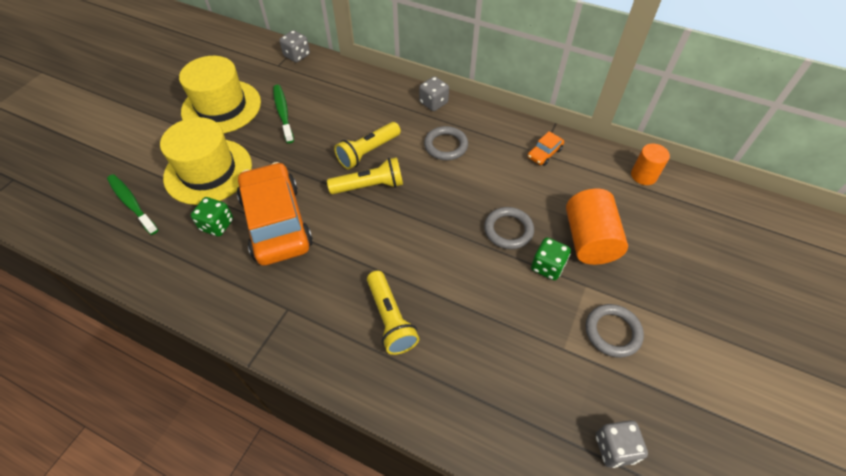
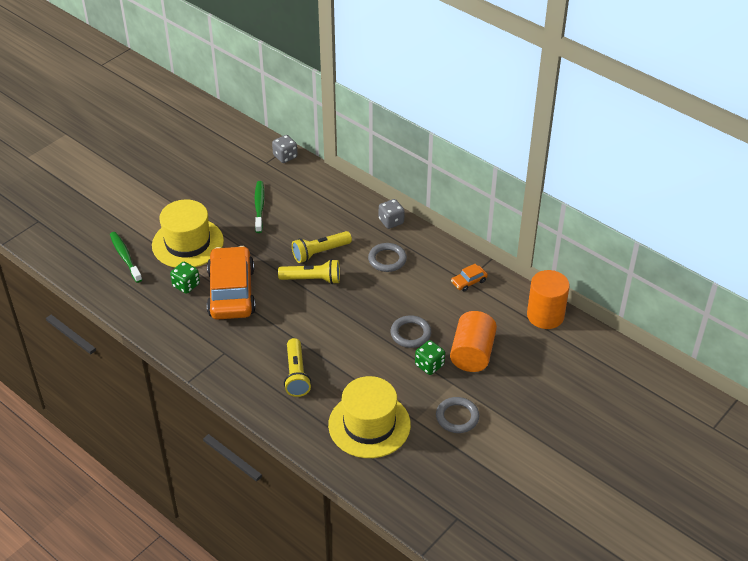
camera: 15 degrees right, 10 degrees down
yellow hat [179,56,261,133] -> yellow hat moved to [328,376,411,458]
grey dice [596,420,648,468] -> none
orange cylinder [631,144,670,185] -> orange cylinder [527,270,570,329], size x1.65

